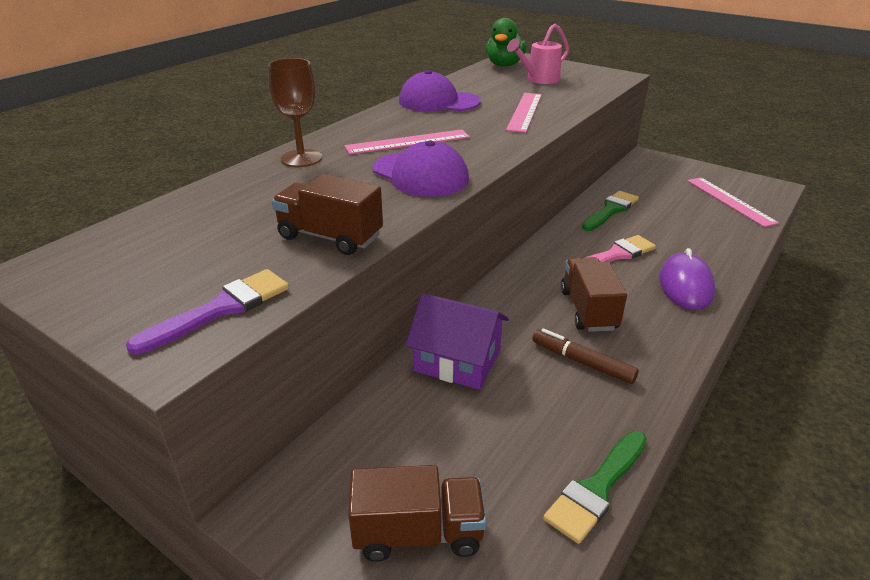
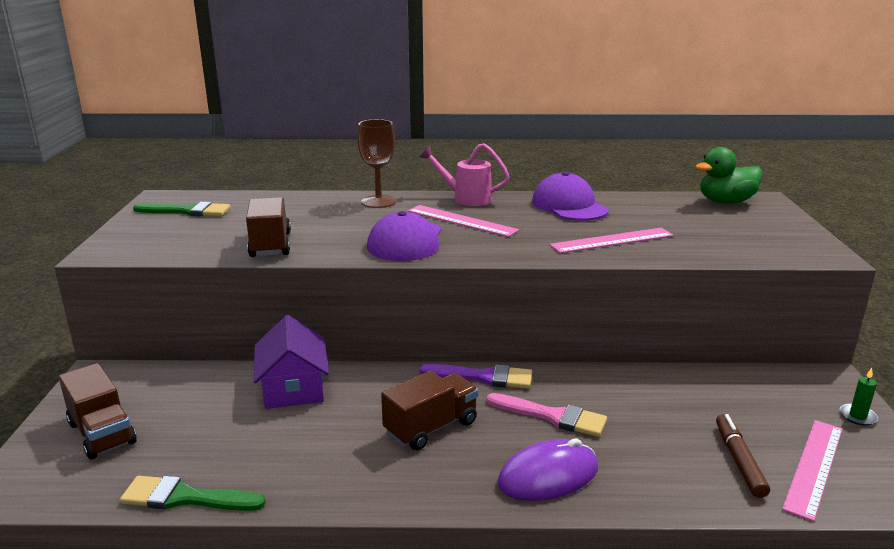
camera: 55 degrees right, 10 degrees down
purple brush [126,269,289,355] -> purple brush moved to [420,364,532,389]
pink watering can [507,24,569,84] -> pink watering can moved to [420,143,510,206]
brown marker [532,328,639,384] -> brown marker moved to [716,414,770,498]
green brush [582,191,639,231] -> green brush moved to [133,202,231,217]
none -> green candle [840,368,878,426]

